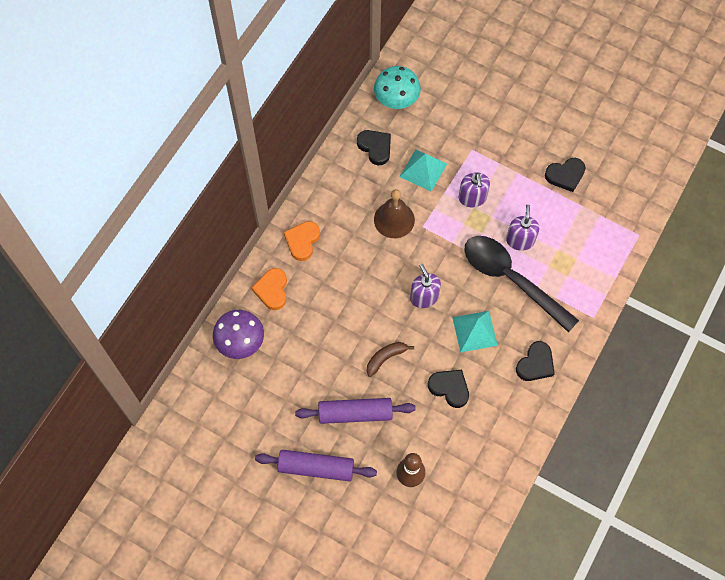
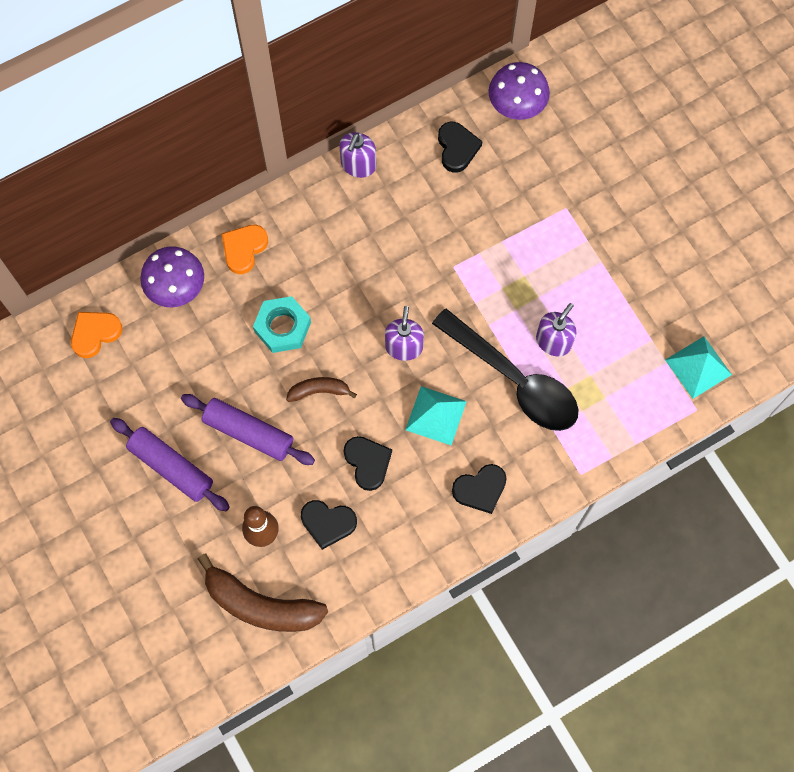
camera: 30 degrees right, 5 degrees up
orange heart [284,221,320,261] -> orange heart moved to [71,312,123,358]
turquoise mushroom [374,66,421,109] -> purple mushroom [489,62,550,120]
brown bell [374,189,415,238] -> none
turquoise pyramid [400,149,447,192] -> turquoise pyramid moved to [665,336,732,399]
purple soap dispenser [459,172,490,207] -> purple soap dispenser moved to [339,132,376,178]
black spoon [464,236,579,333] -> black spoon turned 150 degrees clockwise [432,309,578,431]
black heart [545,158,586,192] -> black heart moved to [301,500,357,550]
none -> brown banana [198,553,328,632]
none -> turquoise nut [253,296,311,353]

